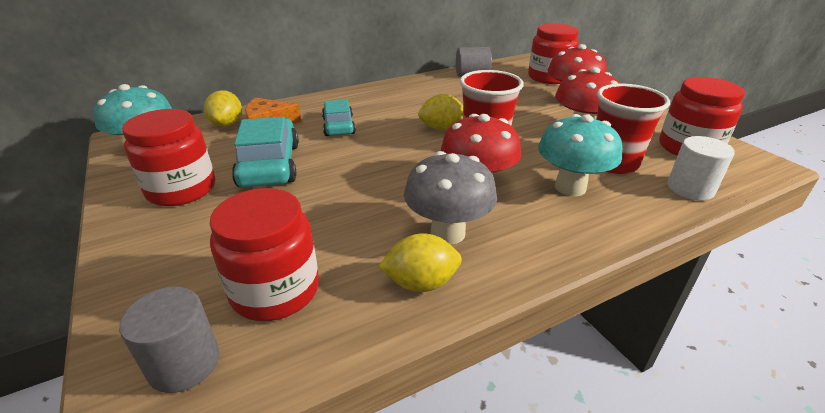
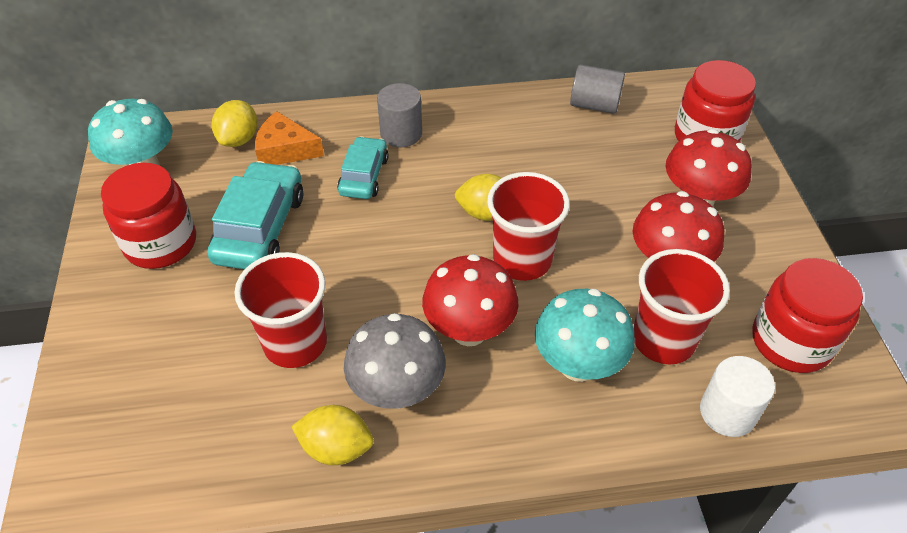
camera: 20 degrees right, 15 degrees up
grey cylinder [119,287,219,393] -> grey cylinder moved to [377,83,422,148]
red jar [210,188,319,321] -> none
none -> red cup [234,252,327,368]

